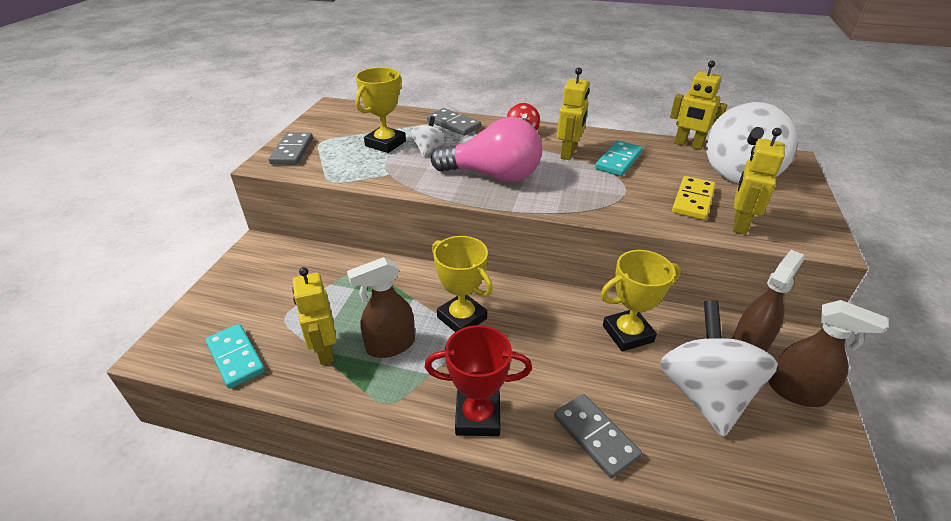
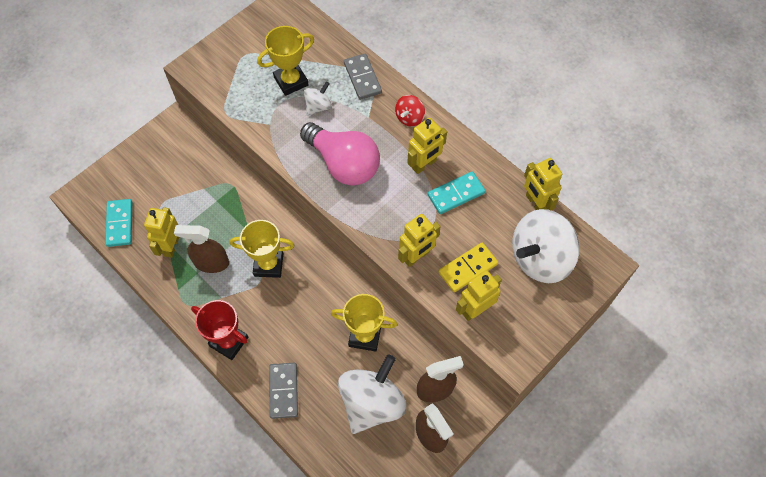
camera: 30 degrees right, 25 degrees up
grey domino [269,132,313,165] -> none
yellow trophy [432,236,493,332] -> yellow trophy turned 75 degrees counterclockwise [230,220,294,278]
none -> yellow robot [398,214,441,267]

